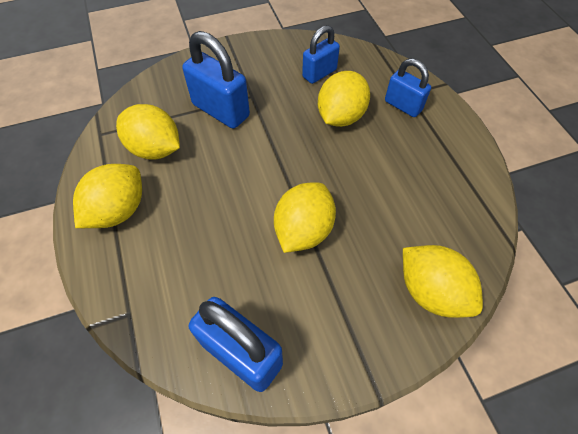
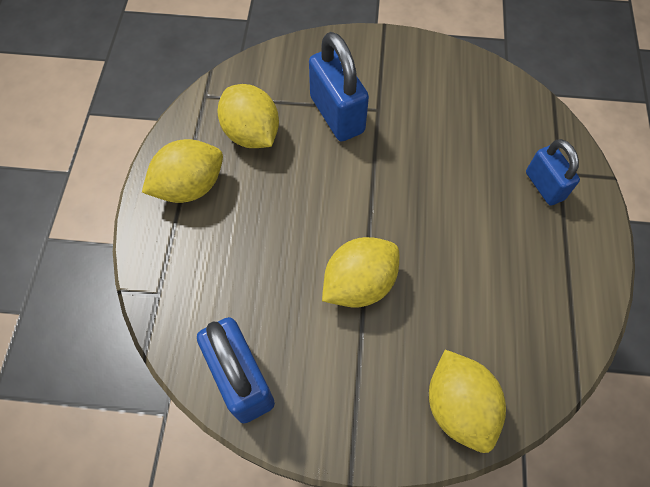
camera: 25 degrees right, 5 degrees up
blue padlock [302,25,340,84] -> none
yellow lemon [318,71,370,127] -> none

